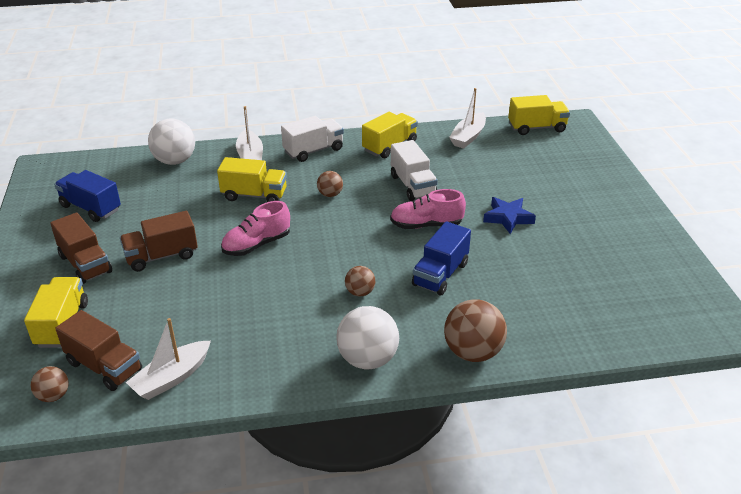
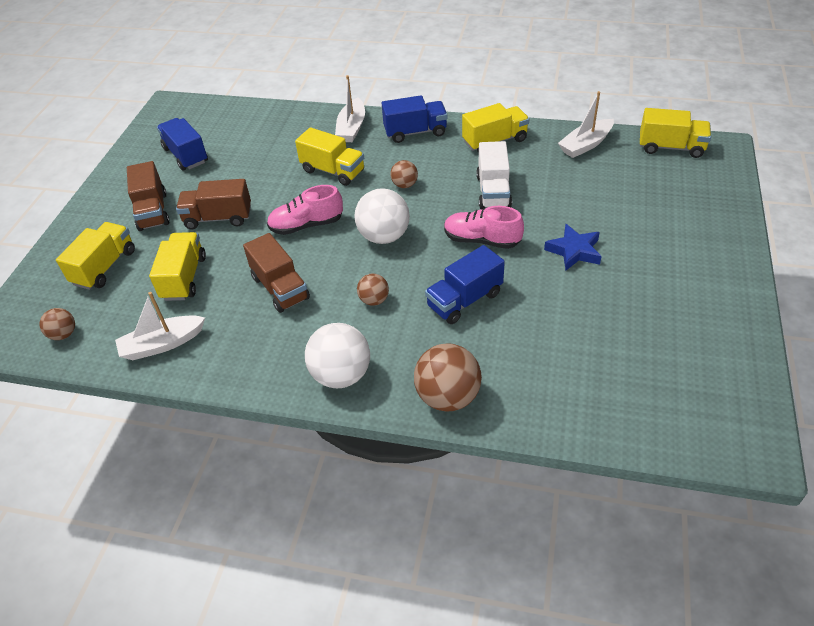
camera: 25 degrees right, 10 degrees up
brown truck [55,310,142,391] -> brown truck moved to [243,233,310,313]
white ball [148,119,195,165] -> white ball moved to [354,188,410,244]
white truck [281,116,344,162] -> blue truck [382,95,447,143]
none -> yellow truck [149,232,206,301]

